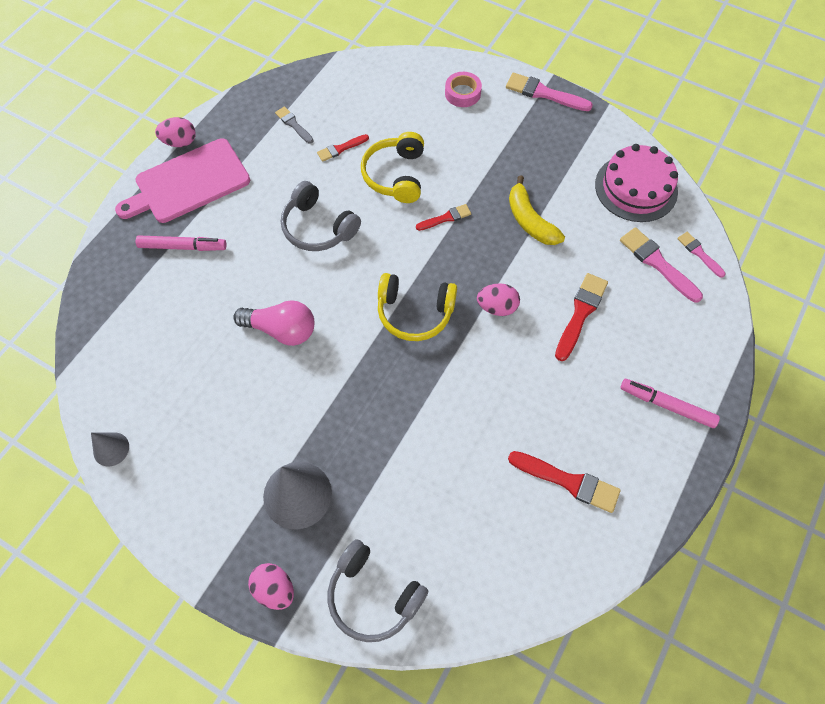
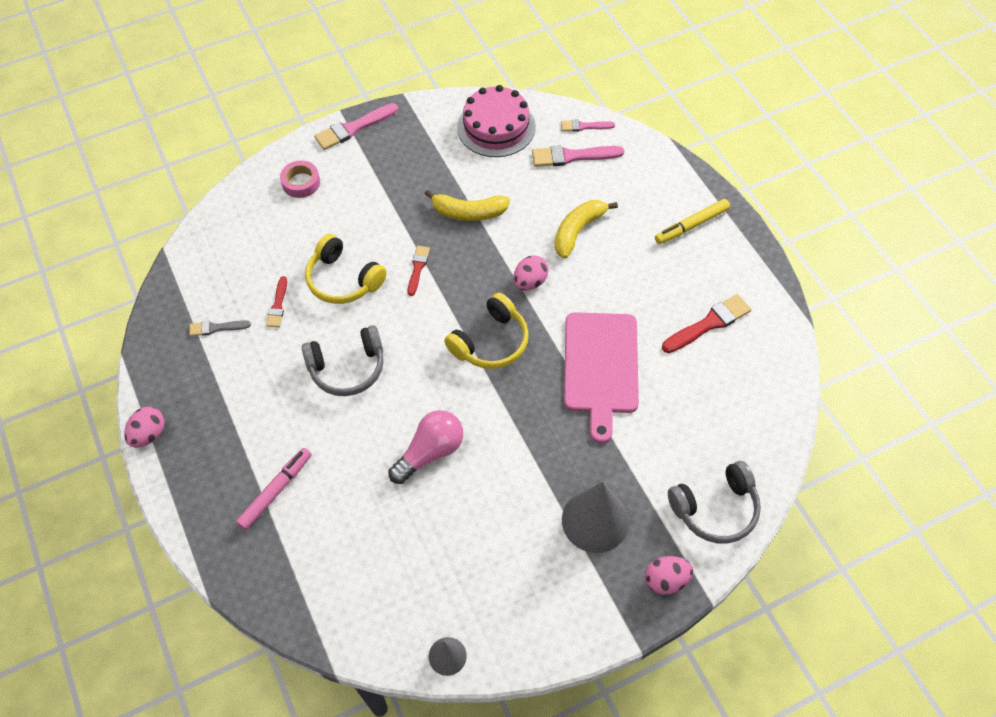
camera: 55 degrees left, 5 degrees down
pink cutting board [115,138,250,223] -> pink cutting board moved to [564,312,639,443]
red brush [555,273,608,361] -> yellow banana [555,200,618,259]
pink marker [620,379,720,428] -> yellow marker [655,199,730,244]

